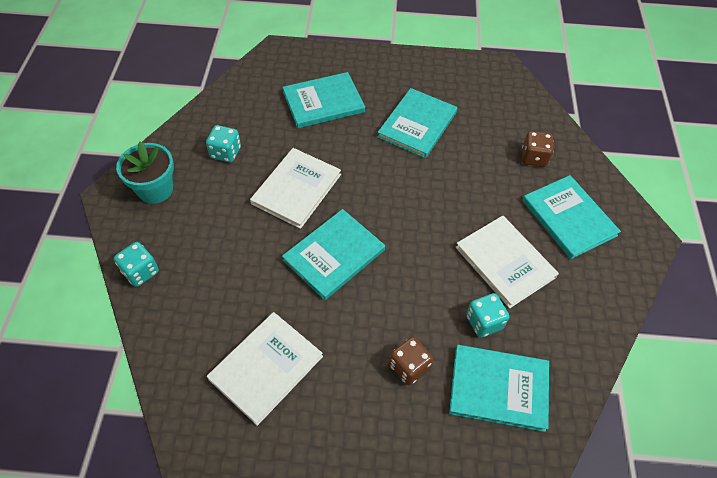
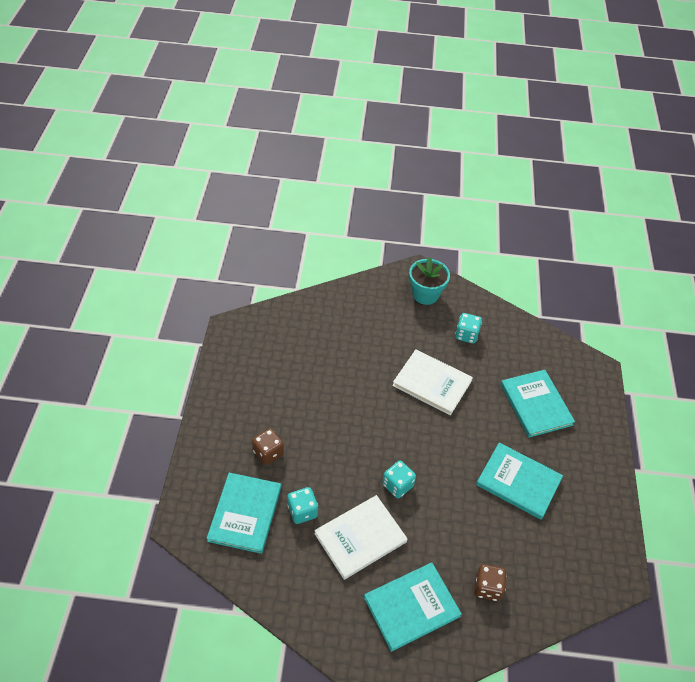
camera: 90 degrees right, 5 degrees down
turquoise dice [114,242,159,287] -> turquoise dice moved to [382,461,416,498]
white book [207,312,323,426] -> none
turquoise book [282,209,385,300] -> none

